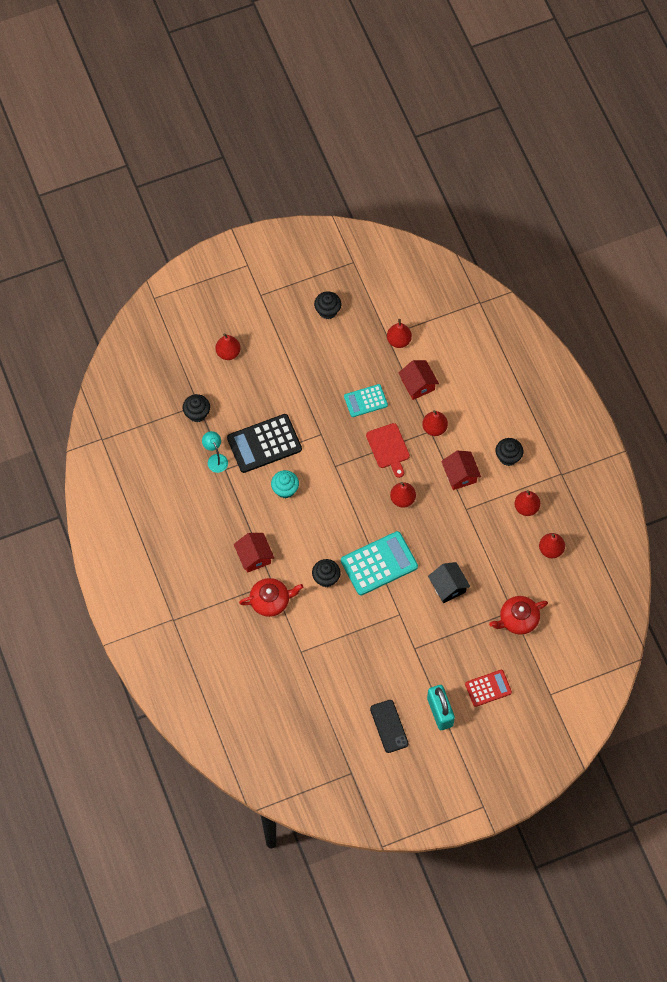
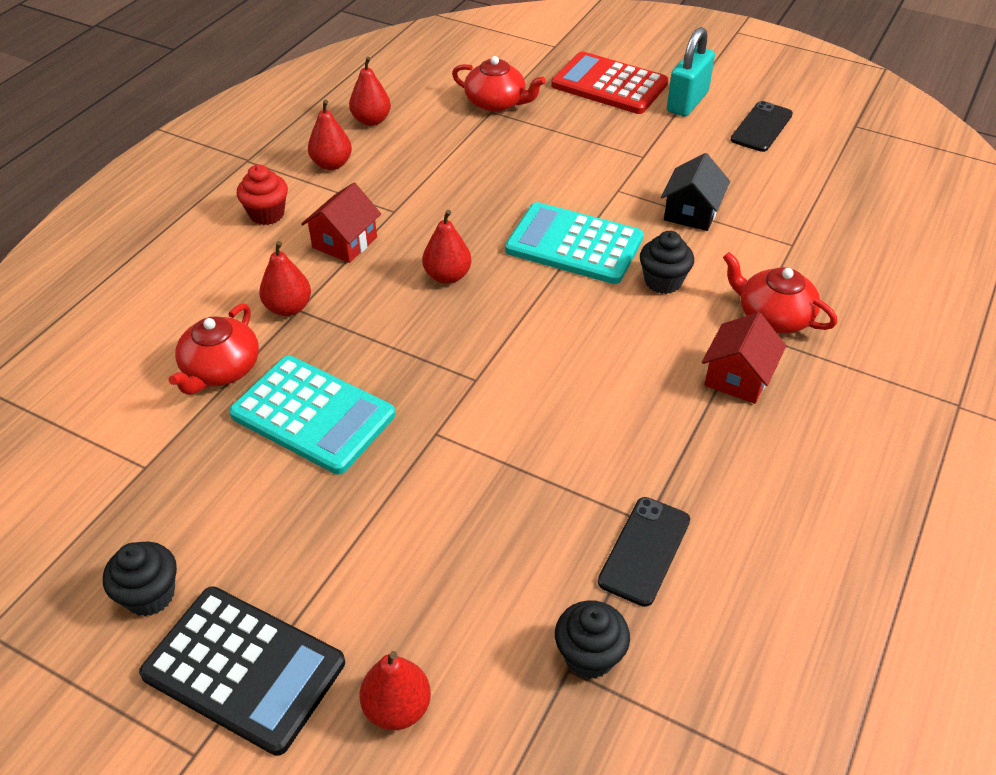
camera: 130 degrees left, 20 degrees down
turquoise lamp [202,431,228,473] -> black phone [598,497,690,607]
black calculator [227,414,302,473] -> black calculator moved to [139,586,345,756]
turquoise cupcake [271,470,299,499] -> none
turquoise calculator [344,384,388,417] -> turquoise calculator [229,356,395,475], size x1.67
red cutting board [366,423,410,478] -> none
red pear [387,319,412,348] -> none
red house [399,360,439,400] -> red teapot [169,304,259,395]
black house [428,562,471,603] -> black house moved to [661,153,730,231]
red calculator [465,670,512,707] -> red calculator [551,51,668,114], size x1.67
black cupcake [496,438,523,466] -> red cupcake [237,164,288,225]

